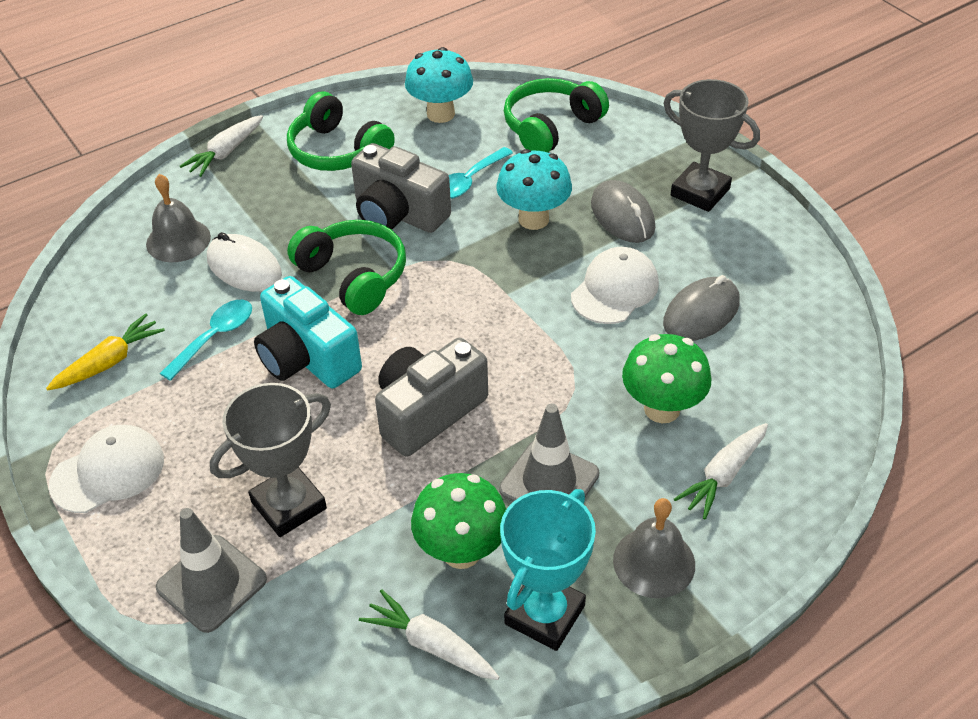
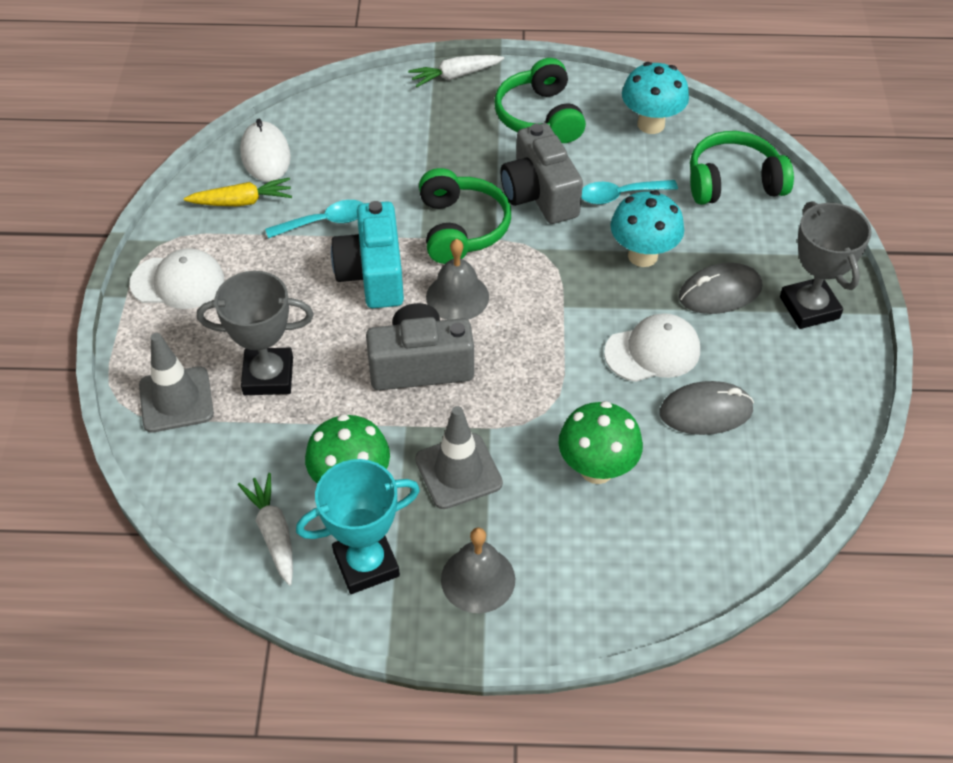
camera: 35 degrees right, 5 degrees up
grey bell [146,174,211,262] -> grey bell moved to [426,239,489,320]
white mouse [207,232,282,292] -> white mouse moved to [240,119,291,182]
grey mouse [591,180,655,243] -> grey mouse turned 60 degrees clockwise [679,263,762,314]
white carrot [674,423,768,519] -> none

